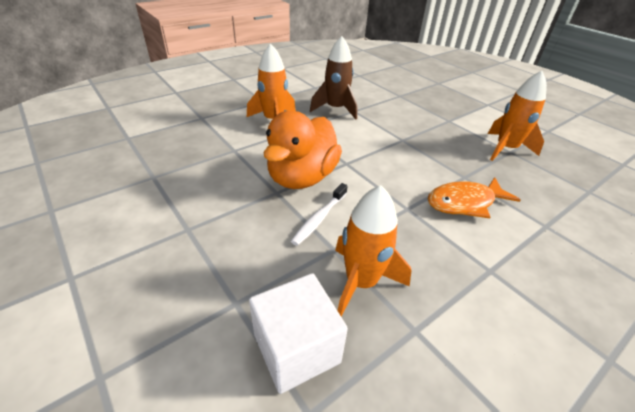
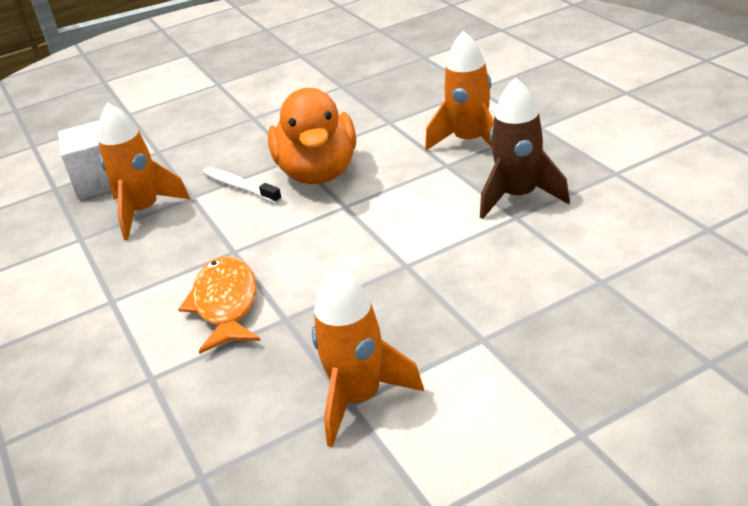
camera: 105 degrees right, 5 degrees down
orange duck [264,111,342,189] -> orange duck turned 135 degrees counterclockwise [268,88,356,184]

